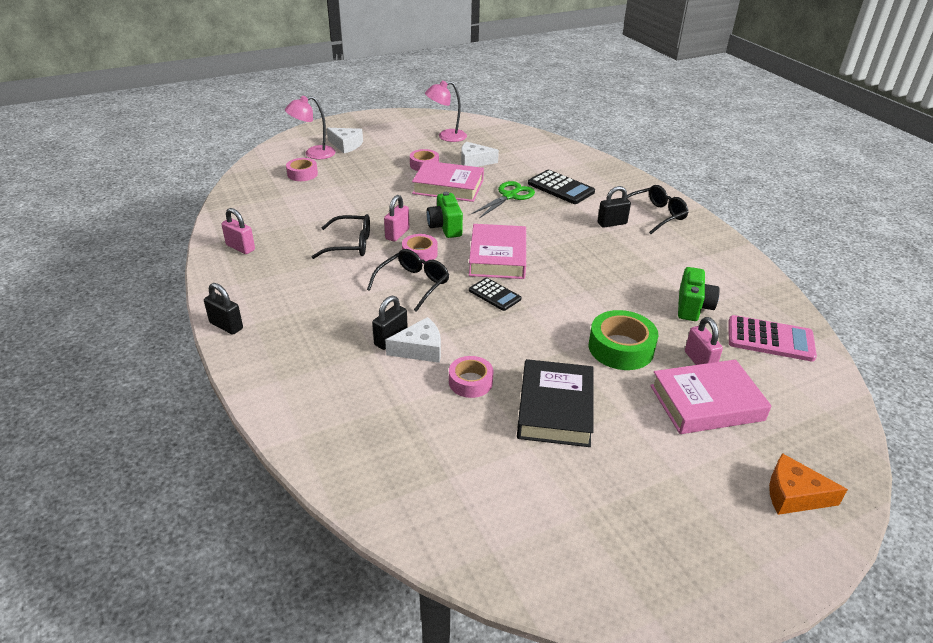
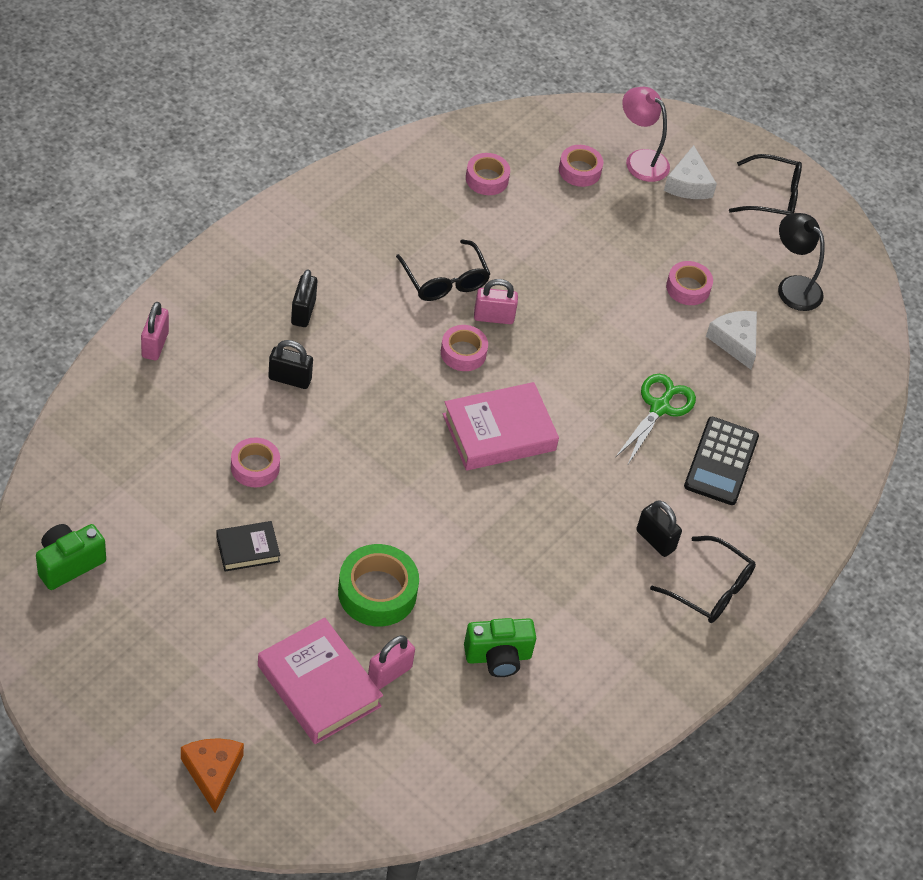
camera: 60 degrees right, 15 degrees up
black padlock [204,283,243,335] -> black padlock moved to [291,269,317,327]
pink padlock [221,208,255,254] -> pink padlock moved to [141,302,169,360]
black glasses [367,249,449,312] -> black glasses moved to [729,154,802,215]
white cheese [385,317,441,363] -> none
pink book [412,161,484,202] -> none
pink lamp [425,81,467,142] -> black lamp [778,213,825,311]
green camera [427,192,463,238] -> green camera moved to [36,524,106,590]
black calculator [469,278,521,311] -> none
green scissors [472,181,535,218] -> green scissors turned 75 degrees counterclockwise [615,374,696,464]
black book [517,359,594,447] -> black book [216,521,280,571], size x0.55
pink calculator [729,315,817,362] -> none
none -> pink tape [466,153,510,195]

